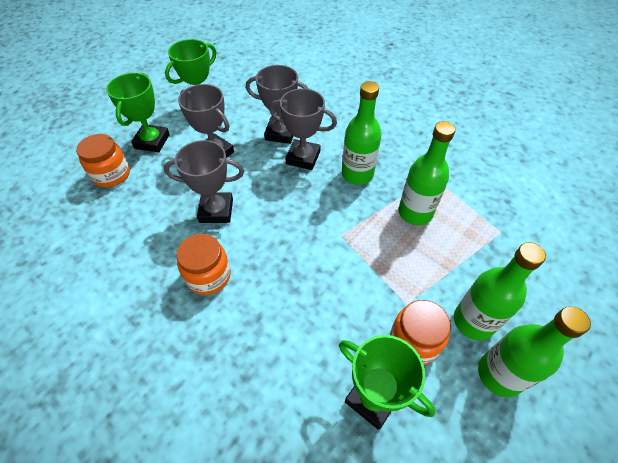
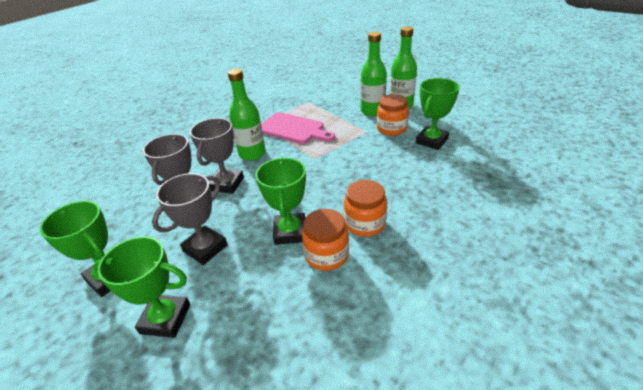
camera: 90 degrees left, 15 degrees down
orange jar [76,134,130,187] -> orange jar moved to [302,209,349,271]
grey trophy [164,140,244,223] -> green trophy [255,158,306,245]
green bottle [398,121,456,225] -> pink cutting board [261,112,335,144]

